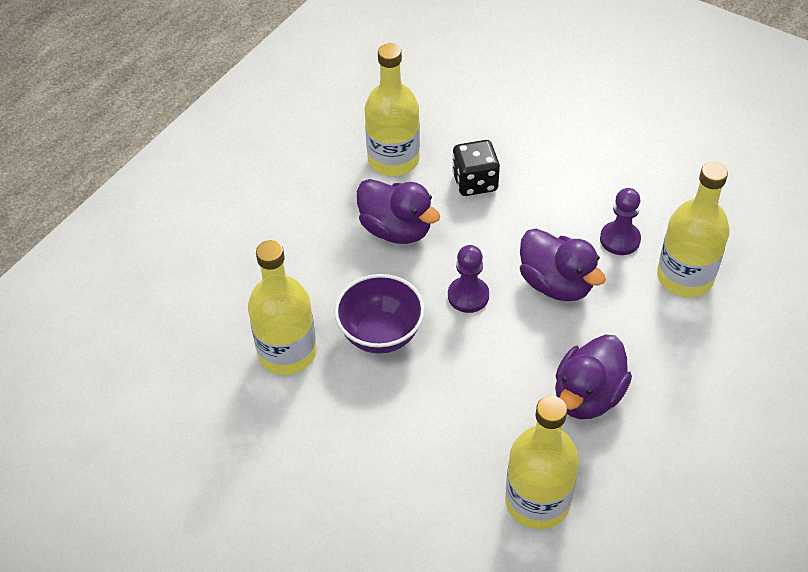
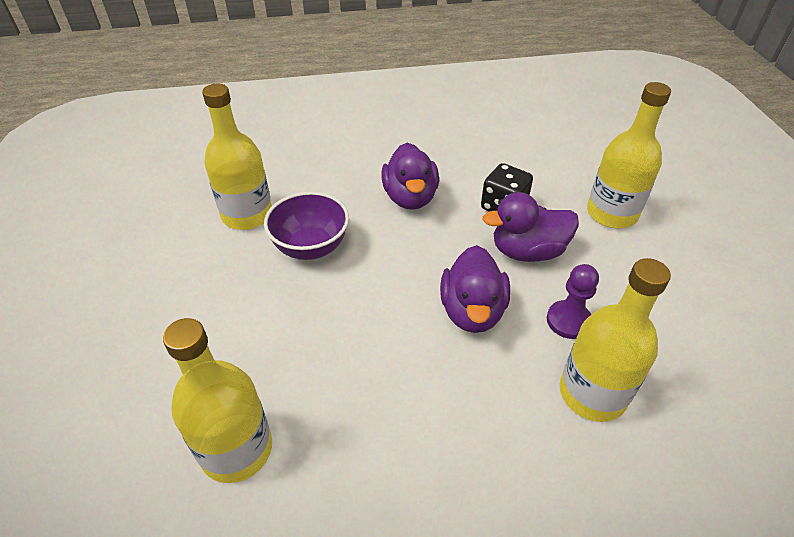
camera: 45 degrees right, 5 degrees down
yellow bottle [365,43,420,176] -> yellow bottle moved to [587,82,671,228]
purple pawn [448,245,489,313] -> none
purple duck [555,334,632,419] -> purple duck moved to [483,192,579,262]

